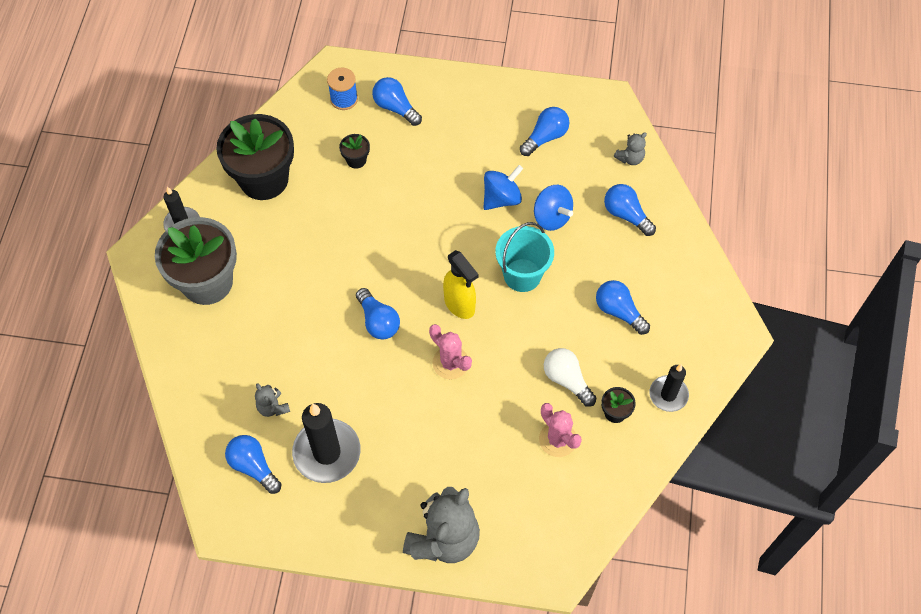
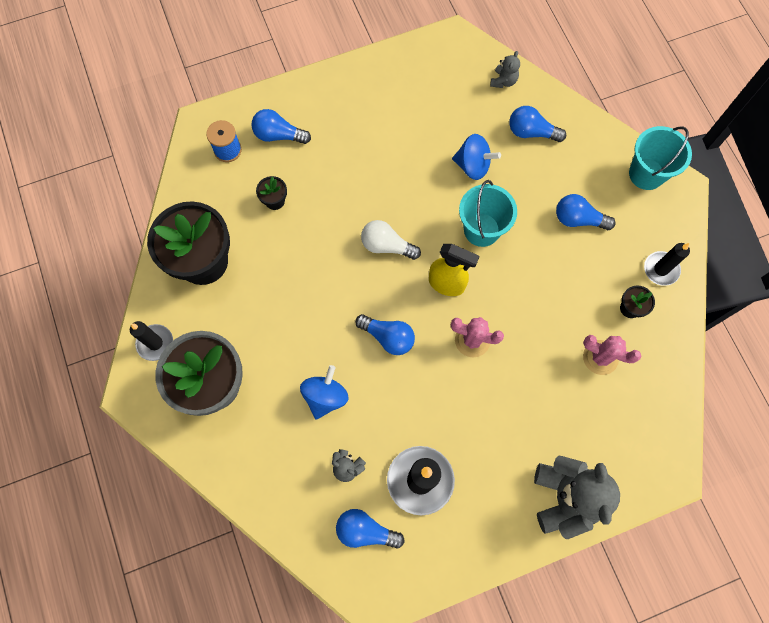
camera: 30 degrees left, 10 degrees up
blue spinning top [484,165,523,210] -> blue spinning top moved to [300,365,349,420]
blue light bulb [520,107,569,156] -> none
white light bulb [544,348,596,407] -> white light bulb moved to [361,220,421,260]
none -> turquoise bucket [629,126,692,190]

